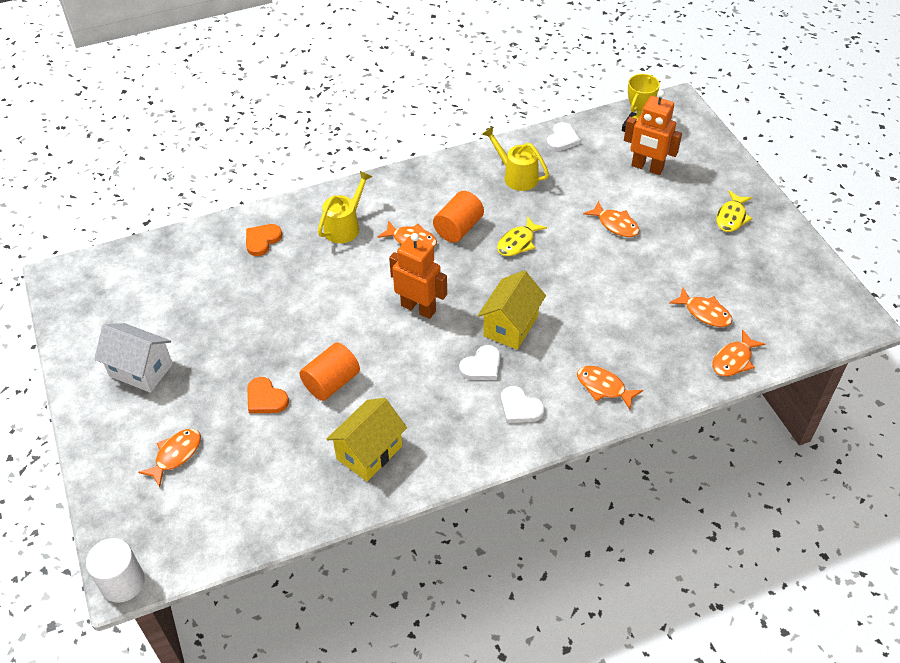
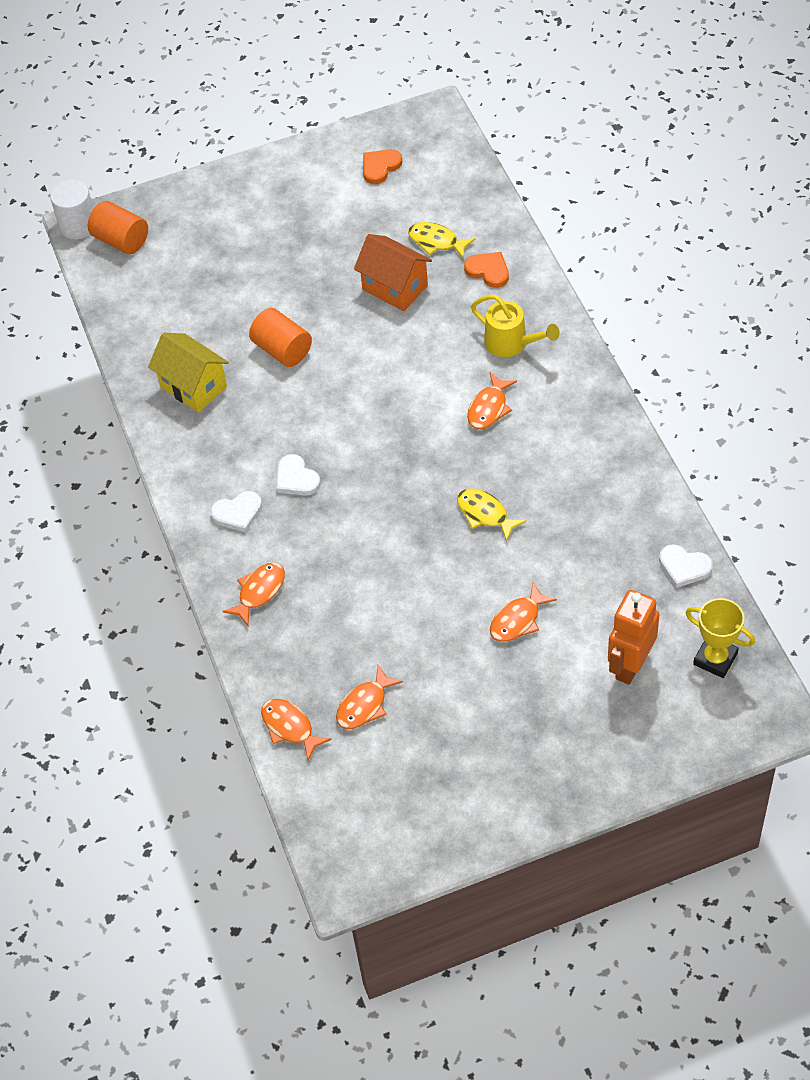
camera: 95 degrees right, 5 degrees up
white house [94,323,173,393] -> none
orange fish [138,429,201,487] -> none
orange heart [247,377,289,413] -> orange heart moved to [363,149,402,184]
orange robot [389,233,447,319] -> none
orange cylinder [433,191,484,243] -> orange cylinder moved to [88,201,148,254]
yellow house [478,271,546,350] -> none
yellow watering can [482,126,549,191] -> none
white heart [501,386,545,423] -> white heart turned 150 degrees counterclockwise [210,491,262,532]
yellow fish [716,190,752,232] -> yellow fish moved to [408,222,475,259]
none -> orange house [354,234,432,311]

